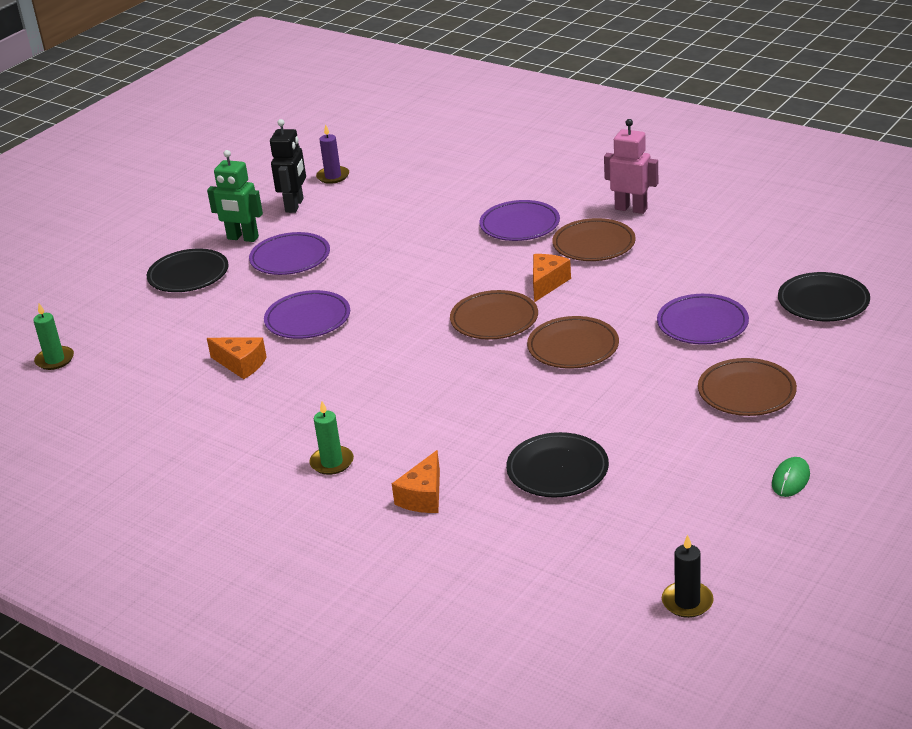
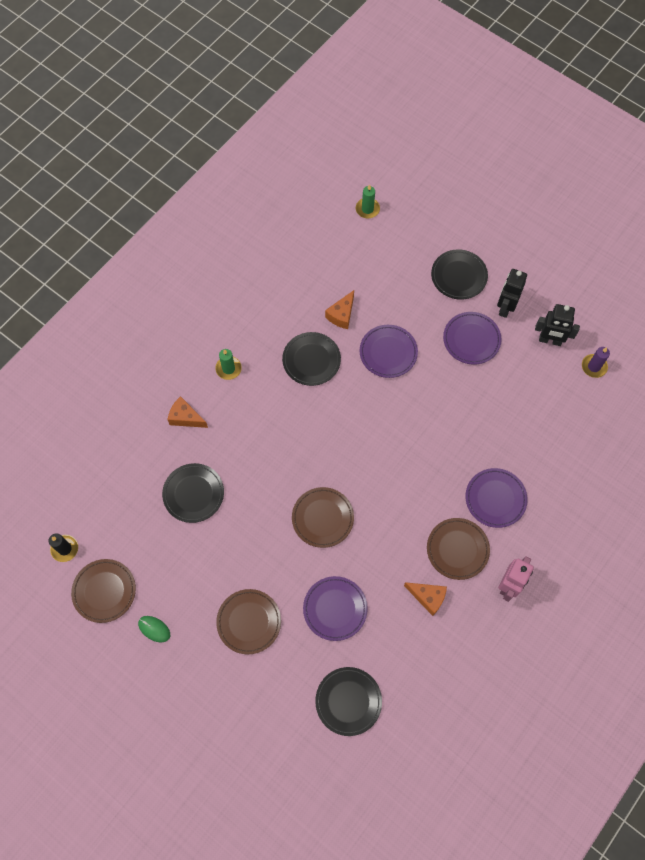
camera: 90 degrees right, 35 degrees up
green robot [207,150,263,242] -> black robot [497,269,527,318]
brown plate [450,290,538,340] -> brown plate moved to [71,559,136,623]
orange cheese [533,254,571,302] -> orange cheese moved to [404,582,447,616]
none -> black plate [282,332,341,386]

